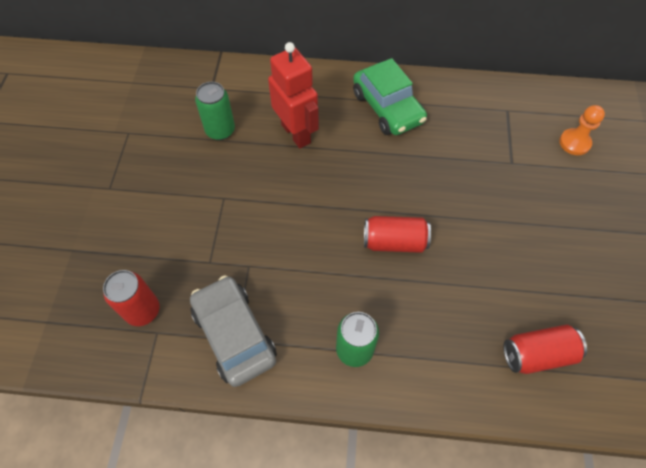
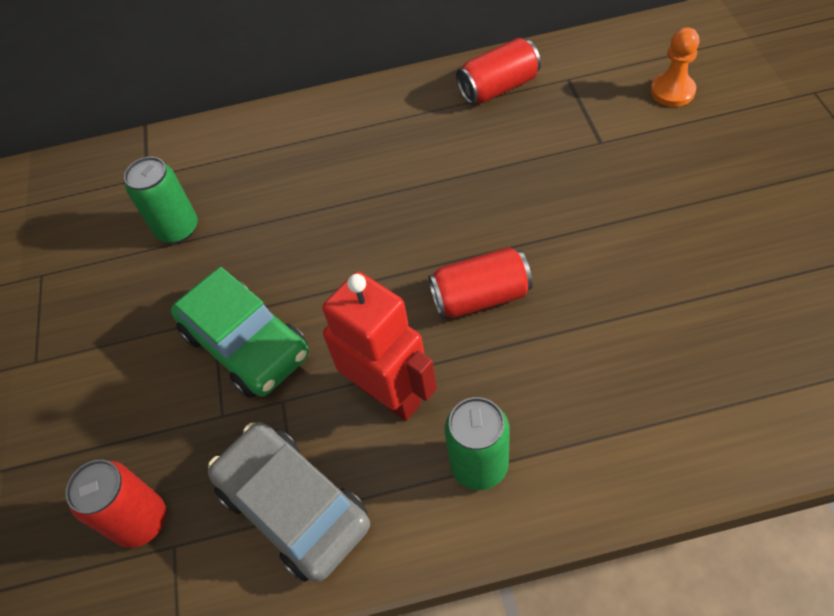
camera: 10 degrees left, 5 degrees down
red robot [268,42,319,148] -> red robot moved to [322,272,437,421]
green car [353,58,427,135] -> green car moved to [171,267,309,398]
red can [503,324,587,374] -> red can moved to [456,38,541,104]

